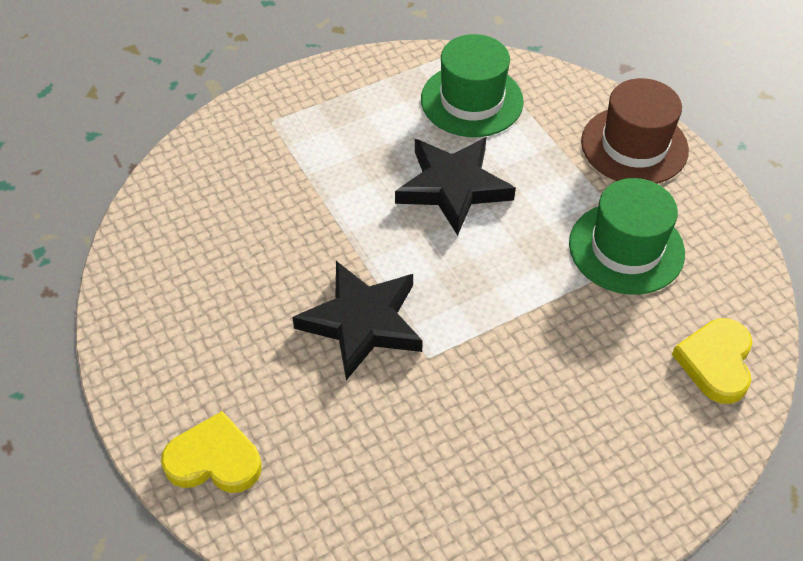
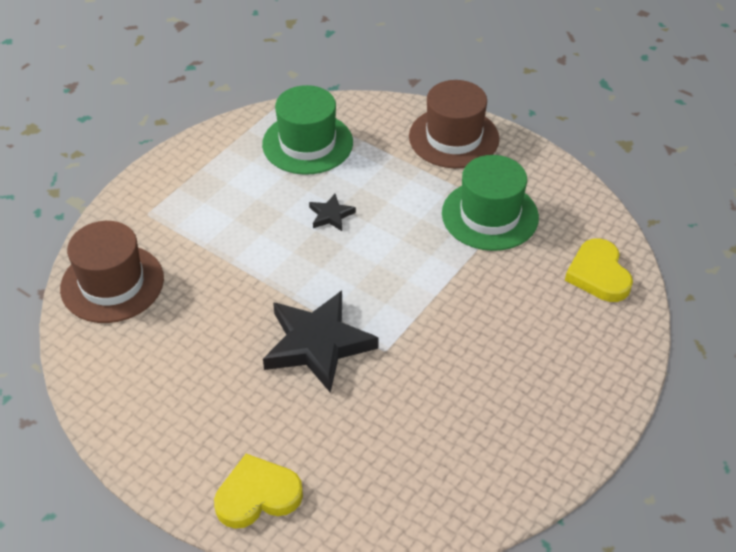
camera: 25 degrees left, 5 degrees down
black star [395,137,516,236] -> black star [309,194,356,231], size x0.46
none -> brown hat [60,221,164,323]

